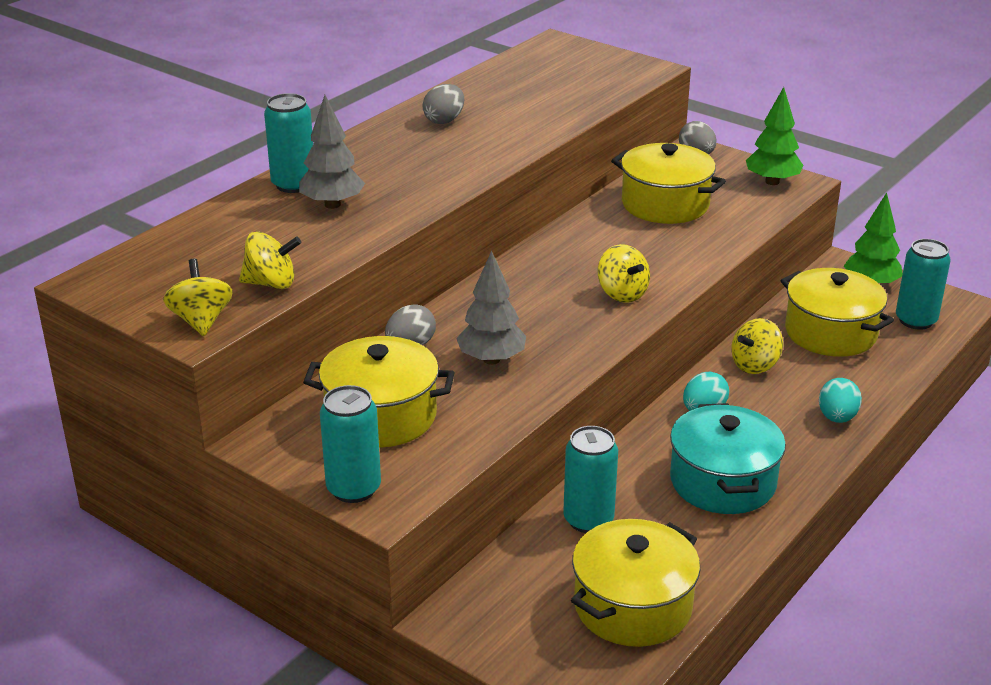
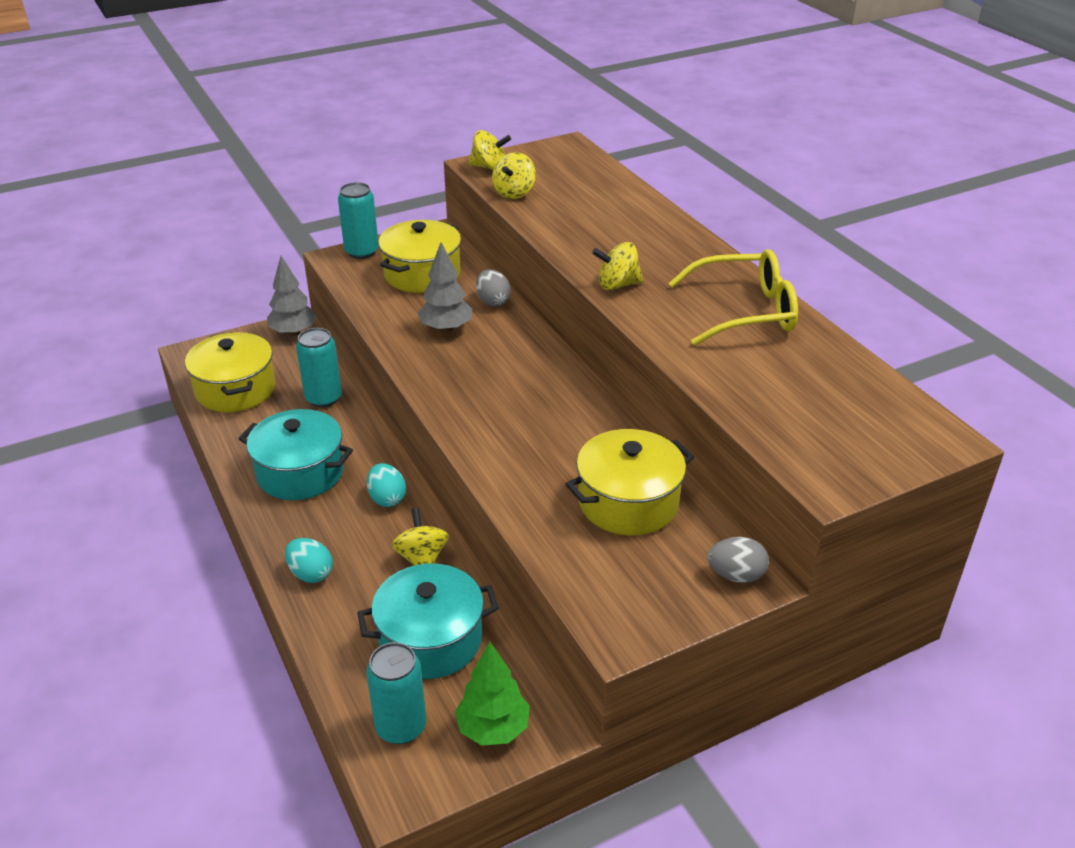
camera: 115 degrees right, 5 degrees up
turquoise can [264,93,313,193] -> none
grey tree [299,95,365,209] -> grey tree moved to [267,256,317,336]
grey egg [422,84,464,124] -> yellow glasses [669,249,798,346]
yellow spinning top [598,244,650,303] -> yellow spinning top moved to [592,242,643,290]
green tree [746,87,804,185] -> none
yellow pot [780,268,894,357] -> turquoise pot [357,564,499,679]

